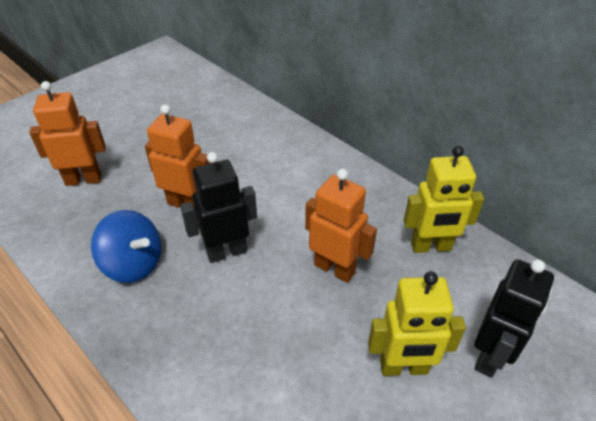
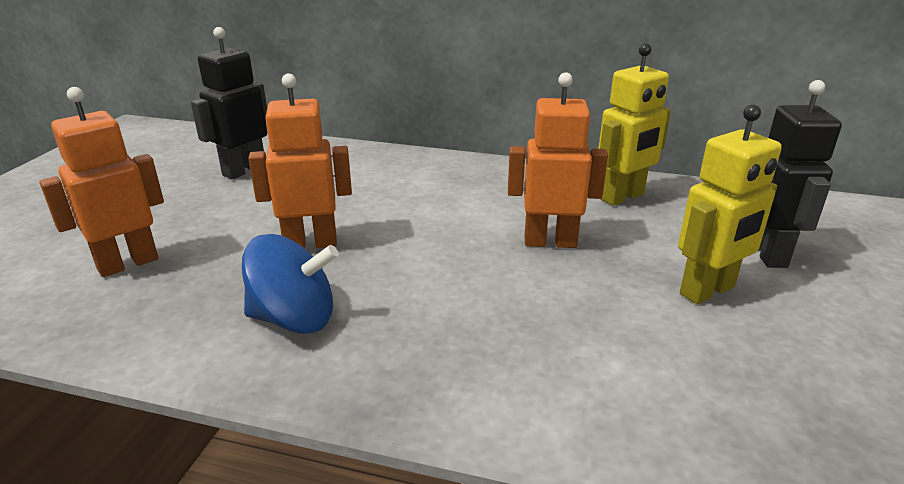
camera: 30 degrees left, 15 degrees down
black robot [180,152,257,263] -> black robot moved to [191,27,267,179]

